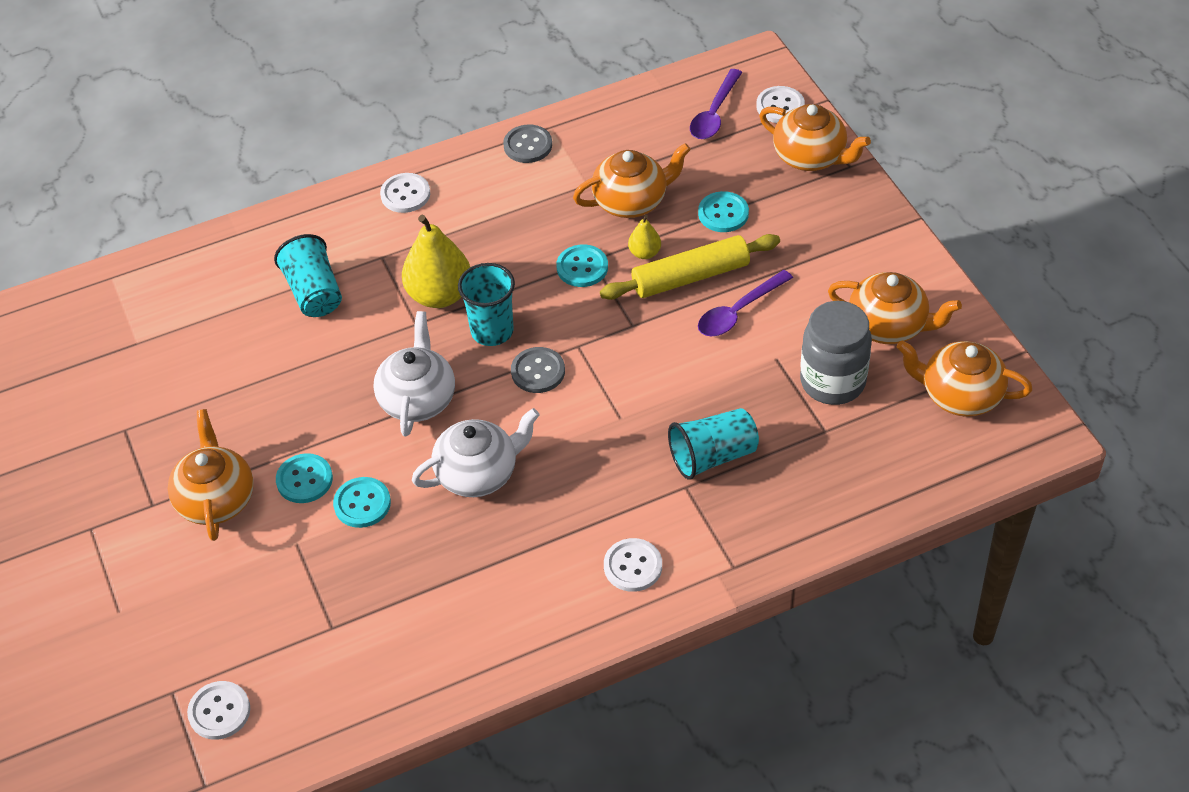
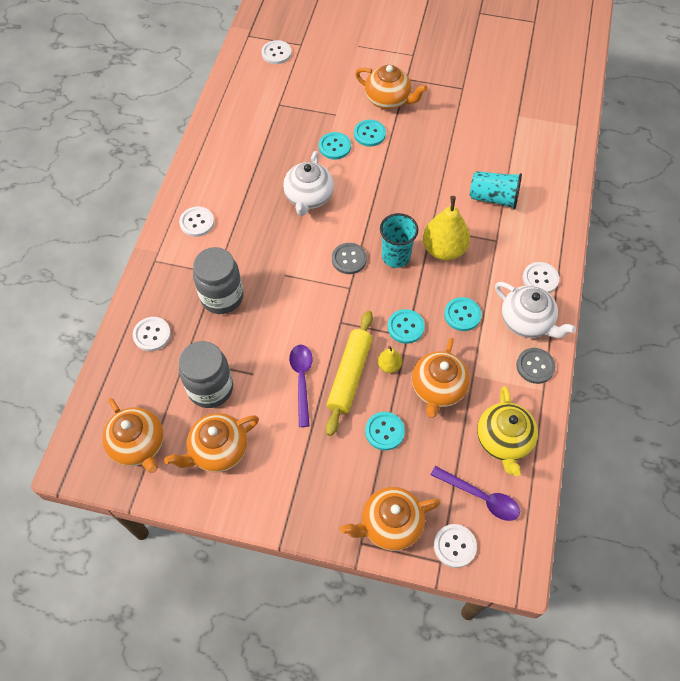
camera: 125 degrees right, 10 degrees up
white teapot [374,311,455,437] -> white teapot moved to [495,282,576,338]
turquoise cup [668,408,759,480] -> grey jar [193,247,243,314]
purple spoon [690,69,742,139] -> purple spoon turned 150 degrees clockwise [431,466,520,521]
orange teapot [897,340,1033,417] -> orange teapot turned 90 degrees clockwise [102,398,164,473]
none -> white button [133,317,171,351]
none -> turquoise button [444,297,481,331]
none -> yellow teapot [477,386,538,476]

